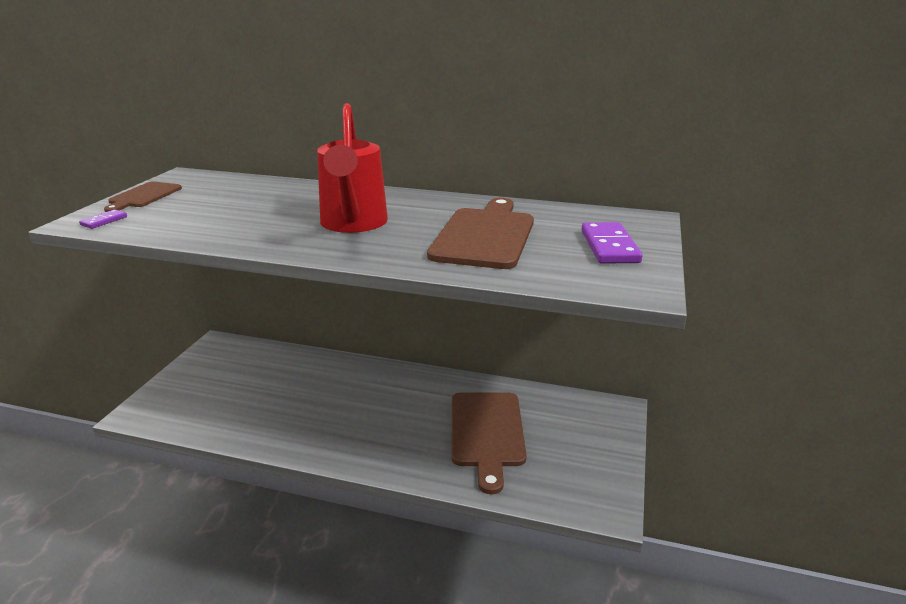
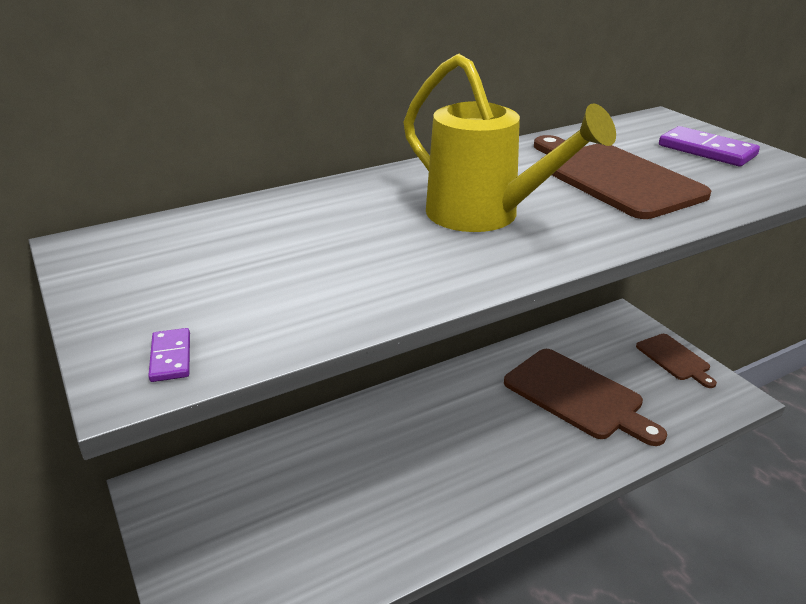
camera: 45 degrees left, 5 degrees up
brown cutting board [104,181,182,212] -> brown cutting board moved to [636,334,717,388]
red watering can [317,103,388,233] -> yellow watering can [403,54,616,232]

